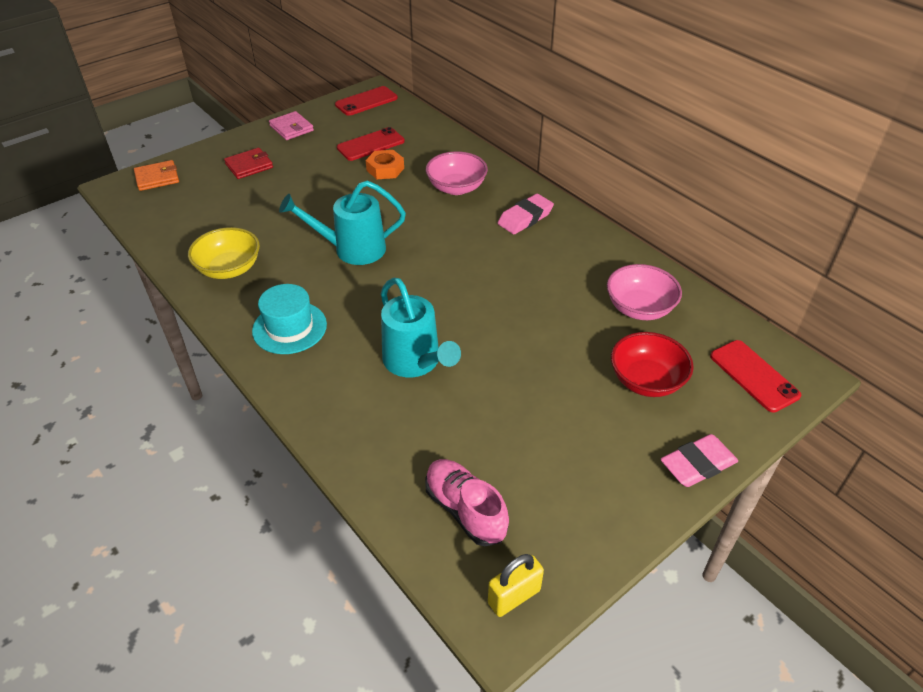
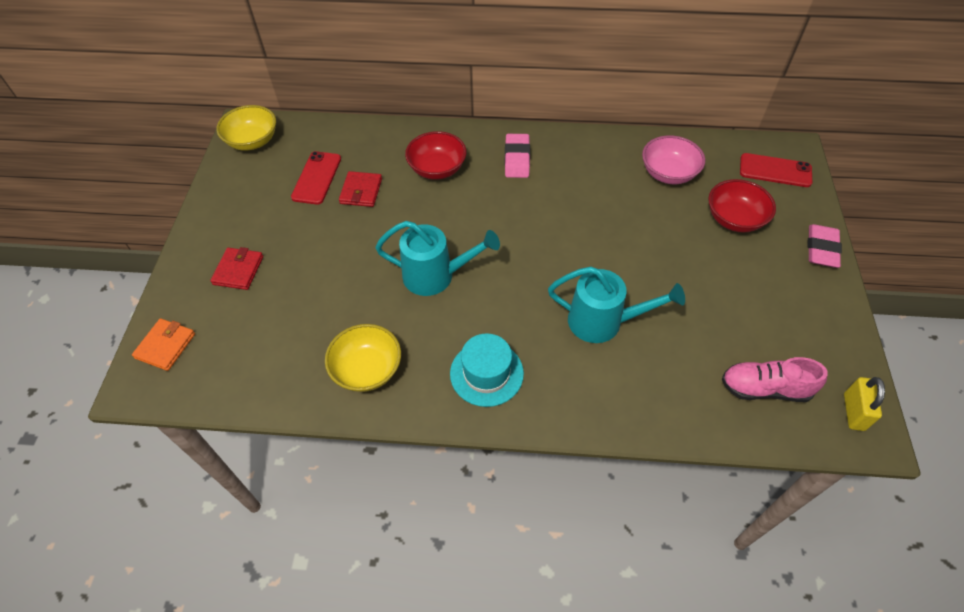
camera: 45 degrees left, 10 degrees up
pink wallet [269,111,314,140] -> none
turquoise watering can [279,180,406,265] -> turquoise watering can turned 120 degrees counterclockwise [375,221,500,296]
red phone [335,86,398,116] -> yellow bowl [216,105,276,151]
orange nut [366,150,404,179] -> red wallet [339,171,382,207]
pink bowl [426,151,488,195] -> red bowl [405,131,466,180]

